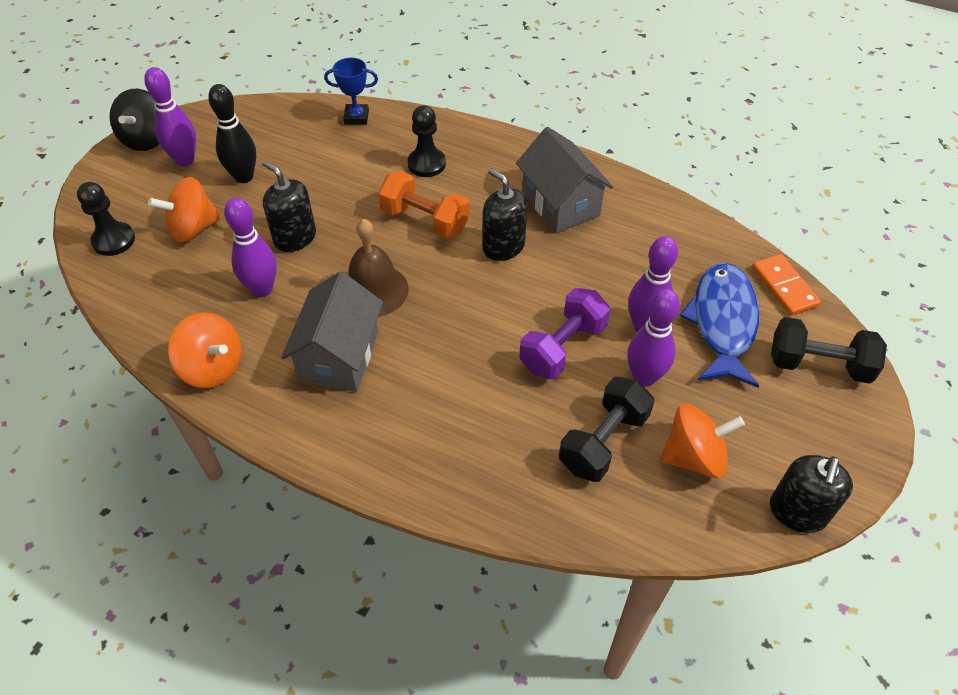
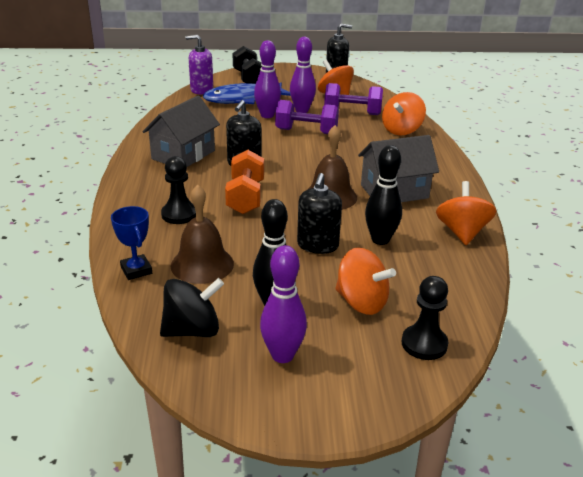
camera: 120 degrees left, 20 degrees down
black spinning top [109,89,159,151] -> black spinning top moved to [160,278,224,337]
purple bowling pin [224,198,277,297] -> black bowling pin [365,145,402,245]
black dumbbell [559,377,654,482] -> purple dumbbell [324,83,383,115]
orange domino [752,254,821,316] -> purple soap dispenser [186,35,213,94]
none -> brown bell [171,185,234,284]
none -> orange spinning top [382,92,426,135]

